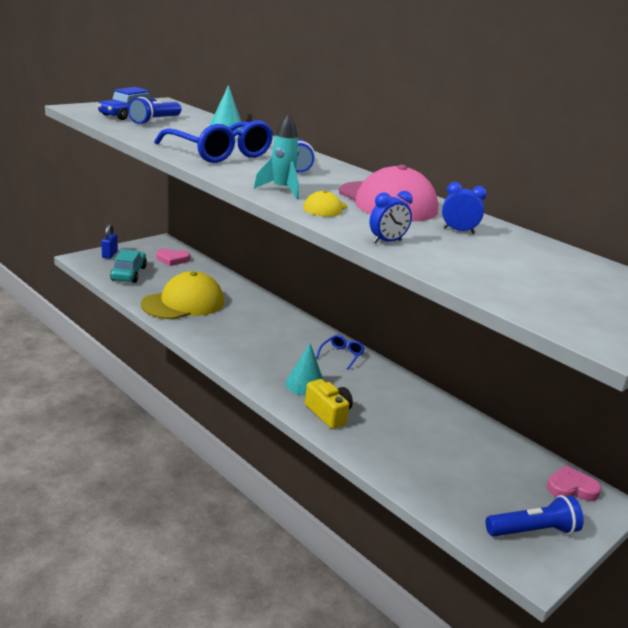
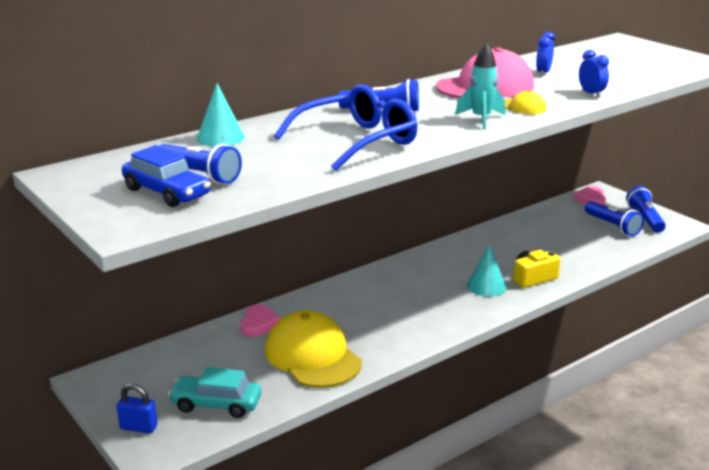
camera: 80 degrees left, 0 degrees up
pink heart [156,249,190,266] -> pink heart moved to [240,304,281,337]
blue glasses [316,335,364,370] -> none
none -> blue flashlight [585,201,644,236]

